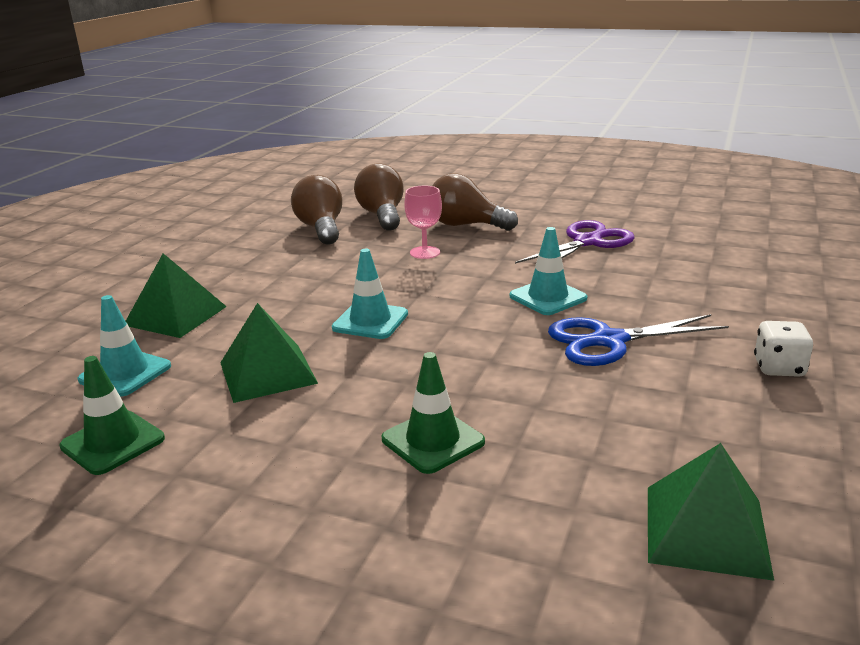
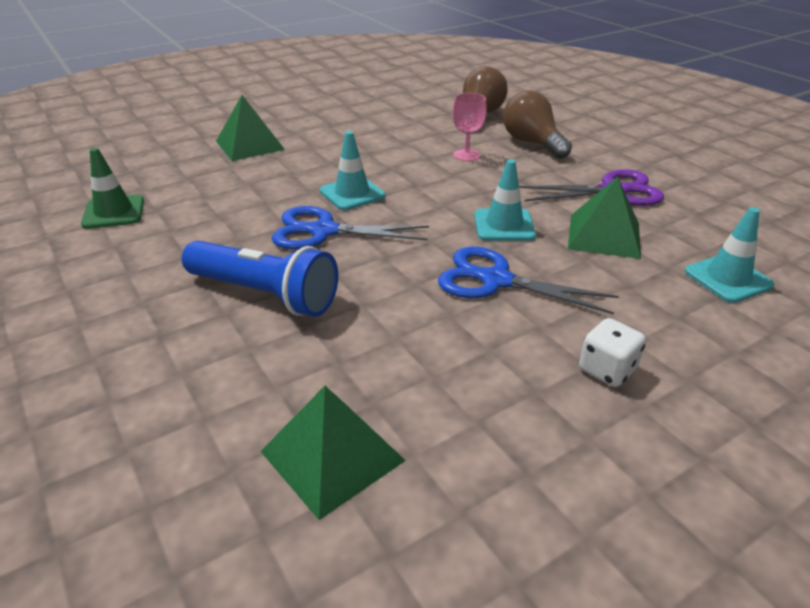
camera: 35 degrees right, 10 degrees up
turquoise traffic cone [78,295,171,397] -> turquoise traffic cone moved to [685,207,774,303]
green pyramid [220,303,318,403] -> green pyramid moved to [568,176,641,259]
brown light bulb [291,175,342,244] -> none
green traffic cone [382,352,485,474] -> blue flashlight [182,241,338,317]
none -> blue scissors [272,206,429,250]

